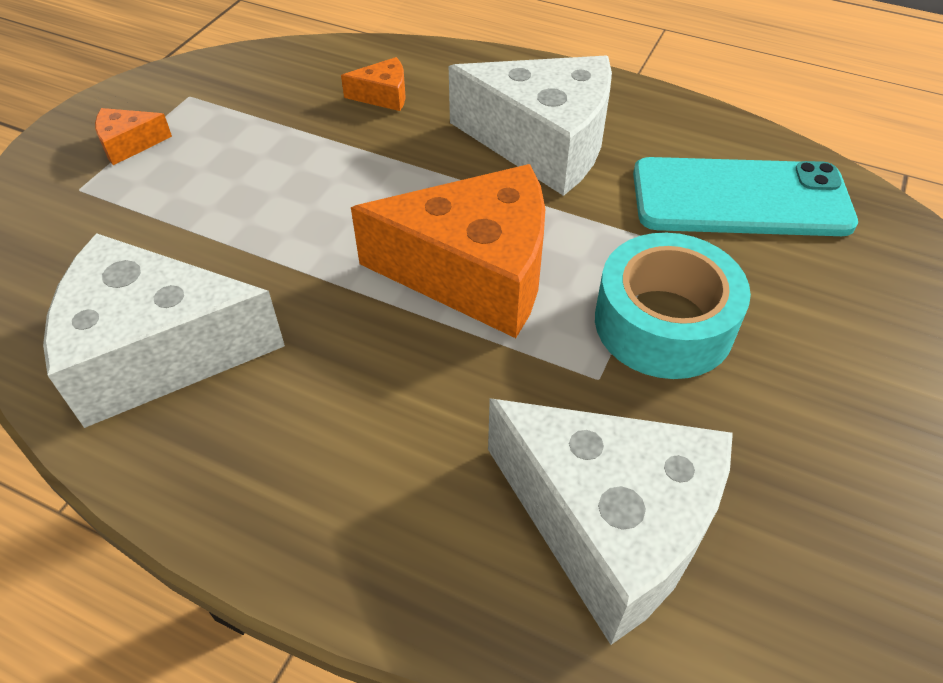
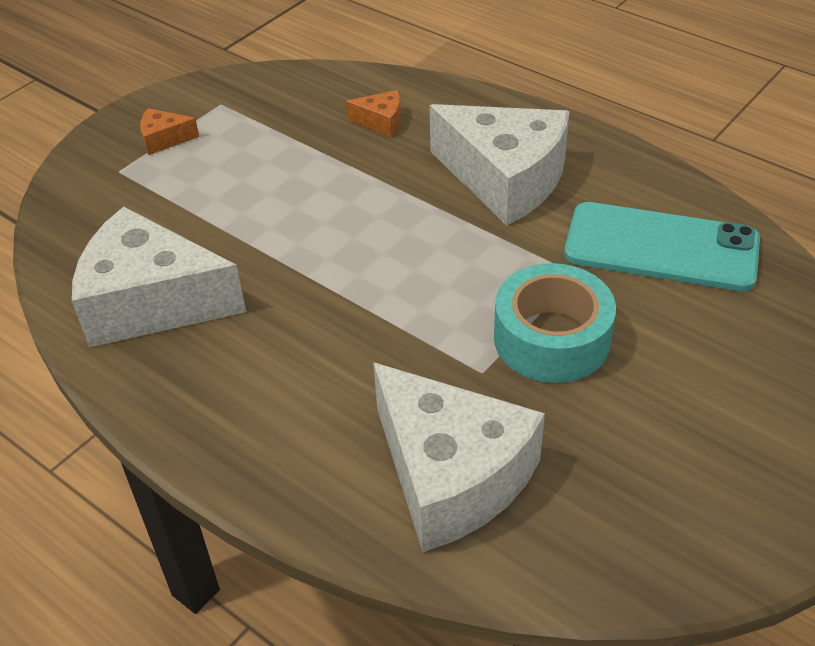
camera: 15 degrees right, 5 degrees down
orange cheese [351,164,545,338] -> none

